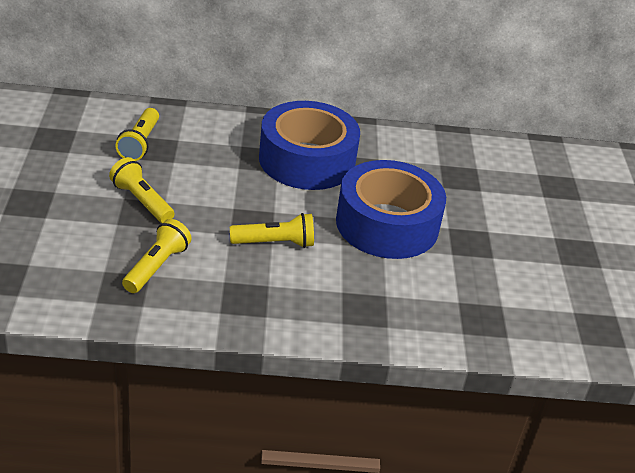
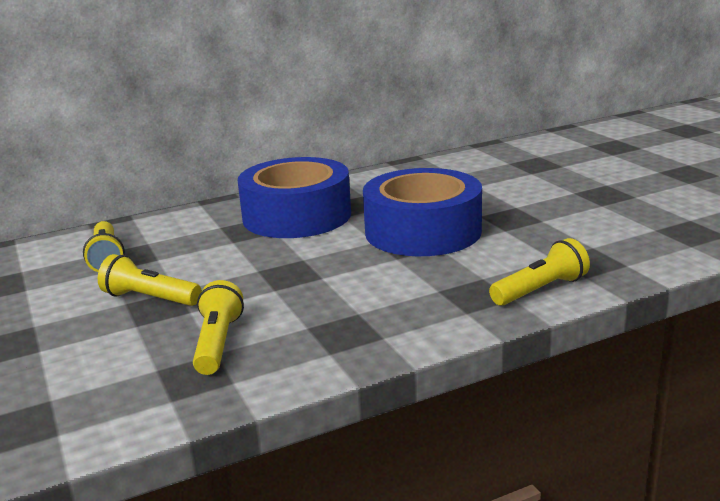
camera: 20 degrees left, 15 degrees down
yellow flashlight [230,213,314,248] -> yellow flashlight moved to [489,238,590,306]

